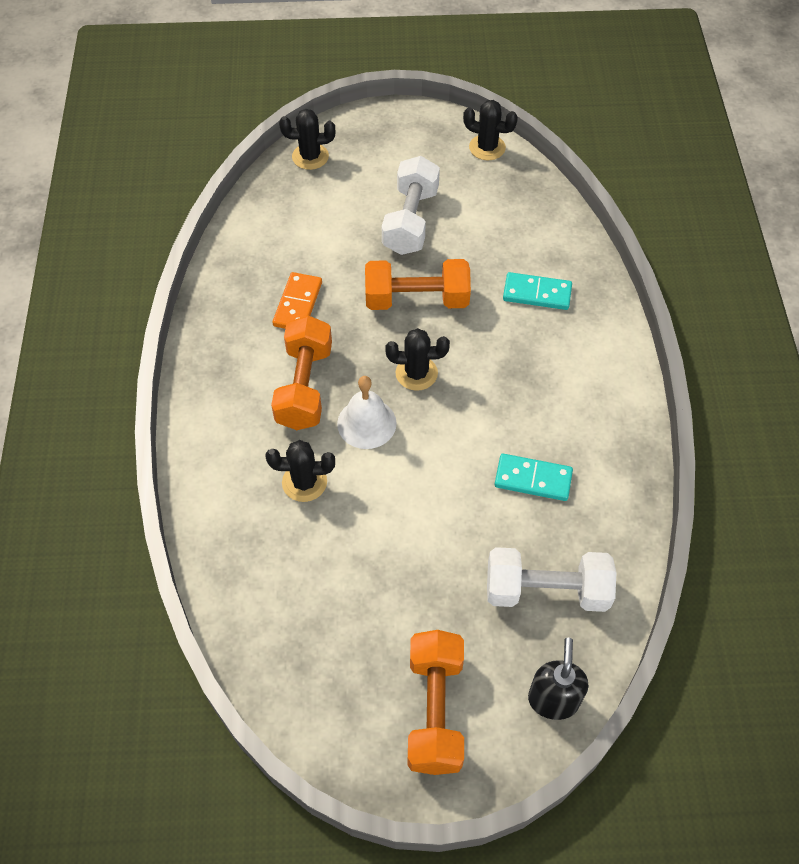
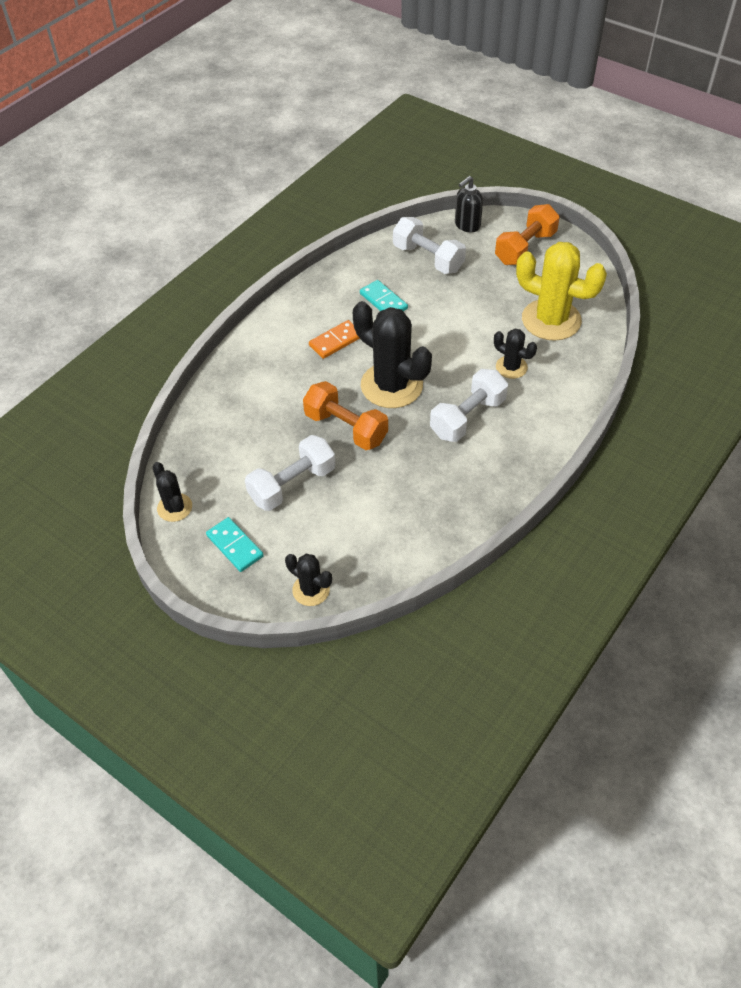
camera: 140 degrees left, 5 degrees down
orange dumbbell [271,315,332,430] -> white dumbbell [430,369,508,442]
orange domino [272,272,322,329] -> orange domino moved to [309,320,360,359]
white bell [337,376,397,449] -> none
black cactus [385,328,450,391] -> black cactus [353,301,432,408], size x1.95
turquoise domino [503,272,572,310] -> turquoise domino moved to [206,517,264,572]
none -> yellow cactus [516,242,607,341]

